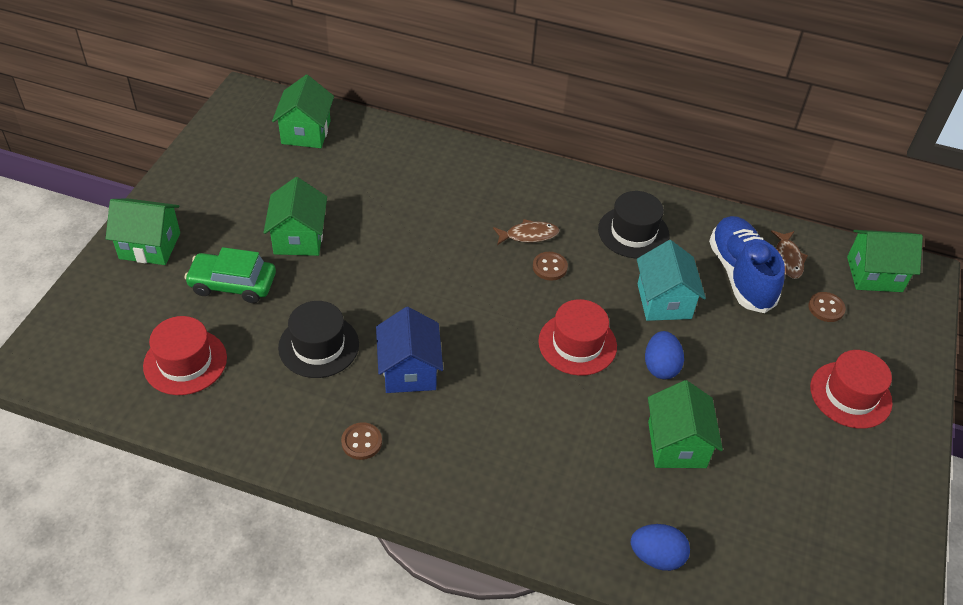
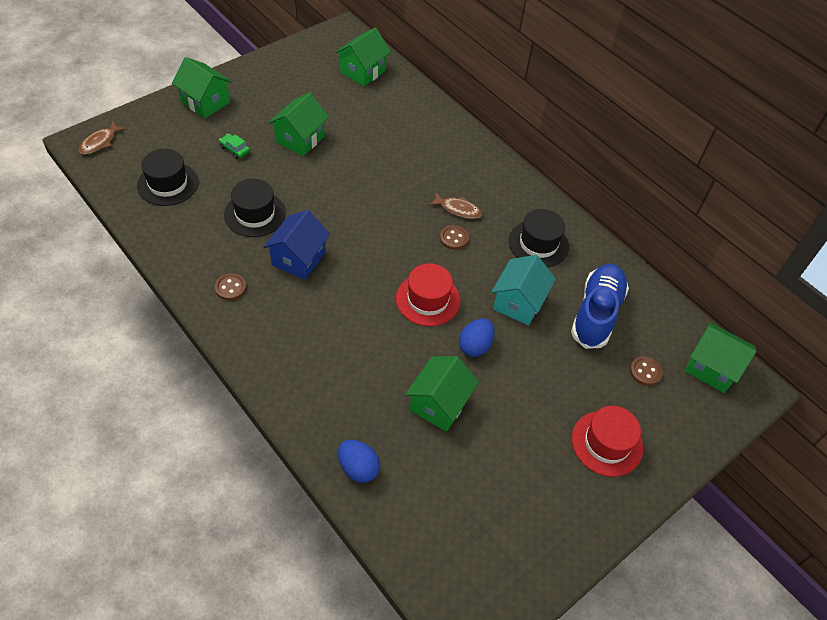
camera: 30 degrees right, 5 degrees up
red hat [143,316,227,395] -> black hat [137,149,198,206]
green car [184,247,276,303] -> green car [219,134,250,159], size x0.52
brown fish [771,230,808,279] -> brown fish moved to [79,121,127,155]

